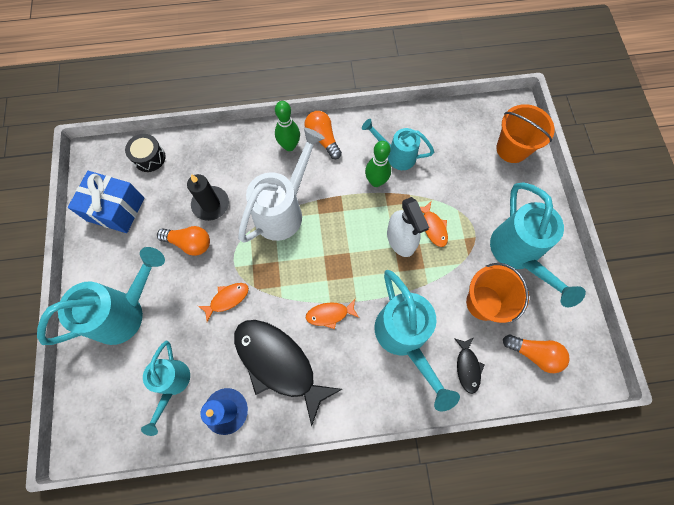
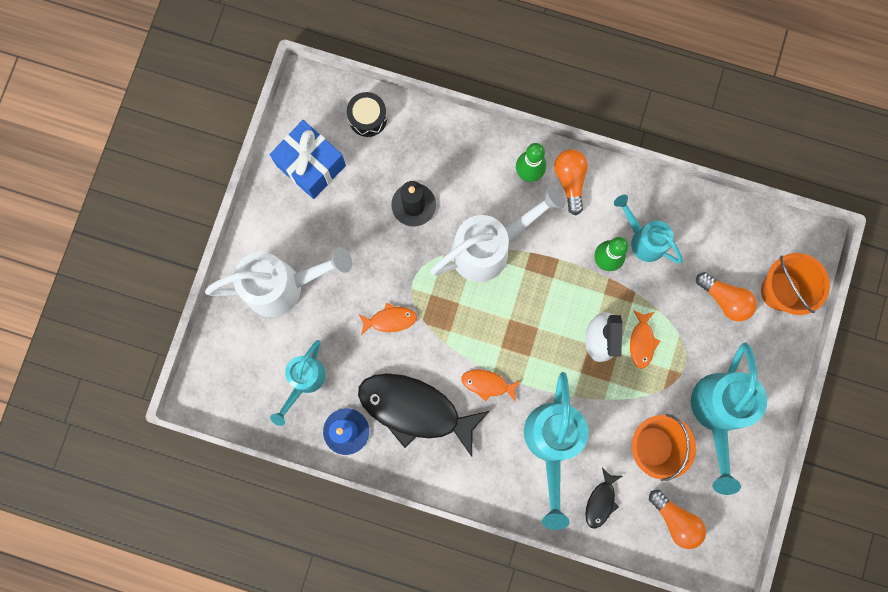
camera: 25 degrees right, 10 degrees up
turquoise watering can [37,247,165,345] -> white watering can [205,247,352,317]
orange light bulb [157,226,210,256] -> orange light bulb moved to [696,272,757,321]
black fish [234,320,342,427] -> black fish turned 45 degrees counterclockwise [358,373,489,457]

